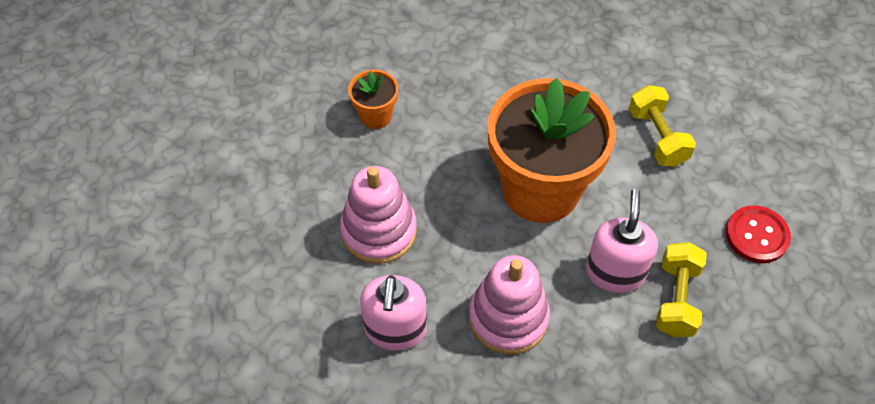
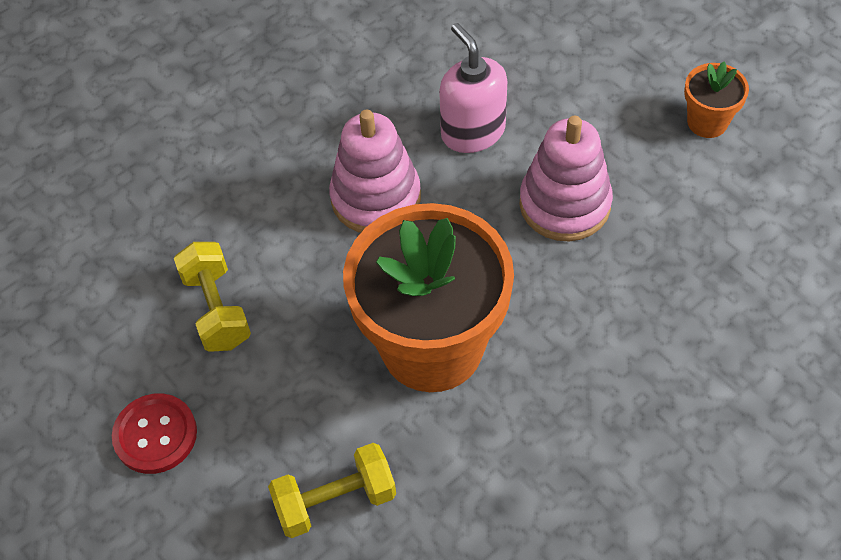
camera: 150 degrees right, 0 degrees up
orange flower pot [348,70,398,129] -> orange flower pot moved to [684,61,749,138]
pink soap dispenser [586,189,658,293] -> none
yellow dumbbell [629,85,696,167] -> yellow dumbbell turned 60 degrees counterclockwise [268,443,396,538]

